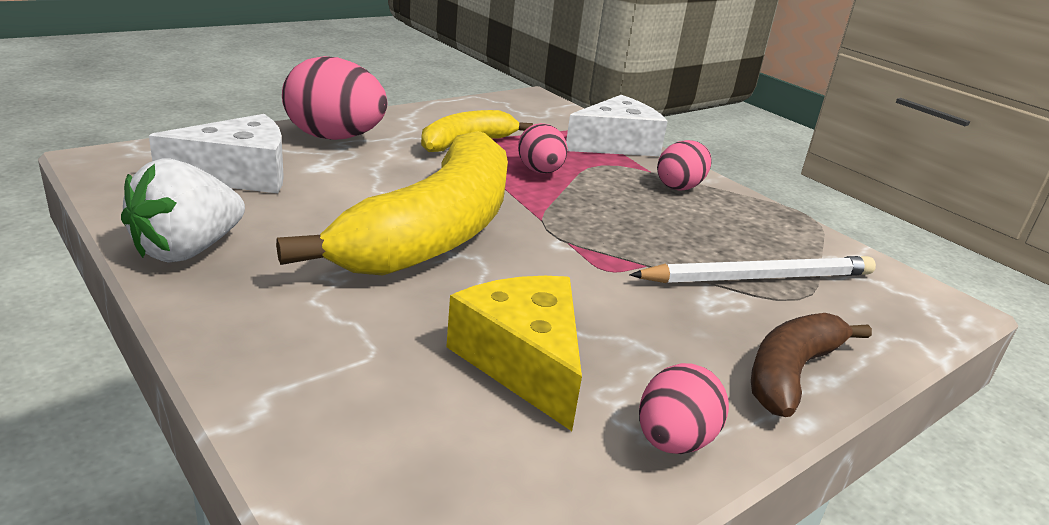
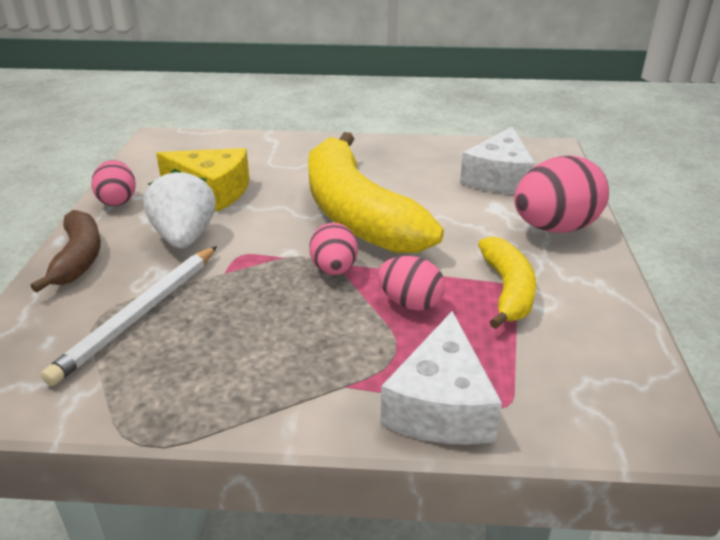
camera: 135 degrees right, 5 degrees up
white strawberry [121,158,245,263] -> white strawberry moved to [144,169,216,248]
pink egg [657,140,712,191] -> pink egg moved to [309,223,358,275]

